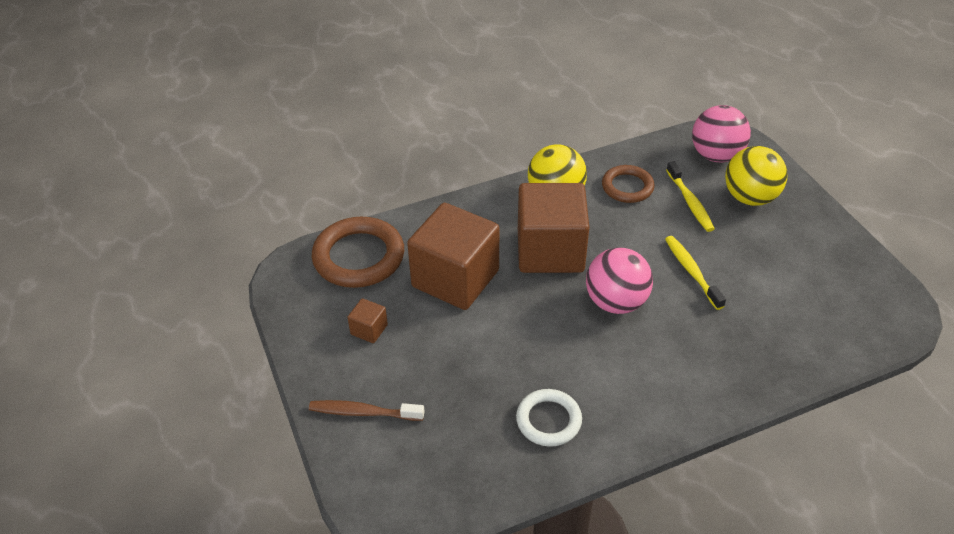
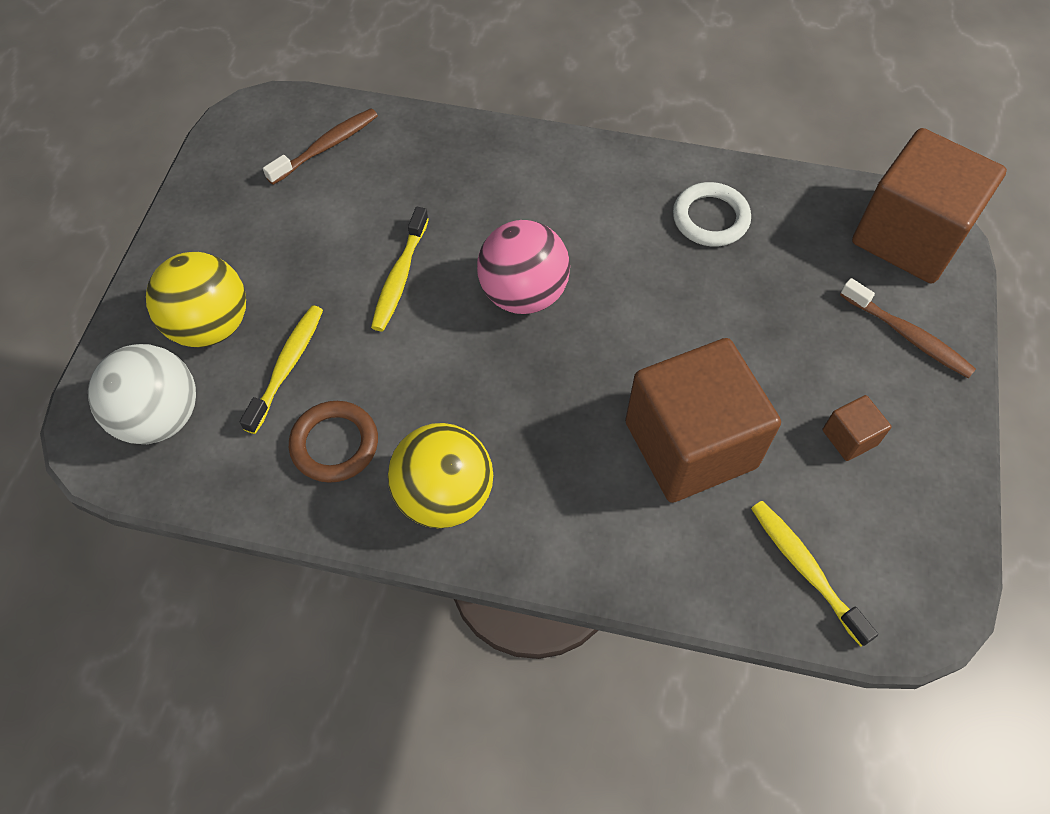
camera: 145 degrees left, 15 degrees up
brown ring [312,217,404,288] -> yellow toothbrush [751,501,878,646]
brown cube [518,183,589,273] -> brown cube moved to [852,128,1007,283]
pink ball [692,105,751,162] -> white ball [88,344,196,444]
none -> brown toothbrush [263,108,378,185]

